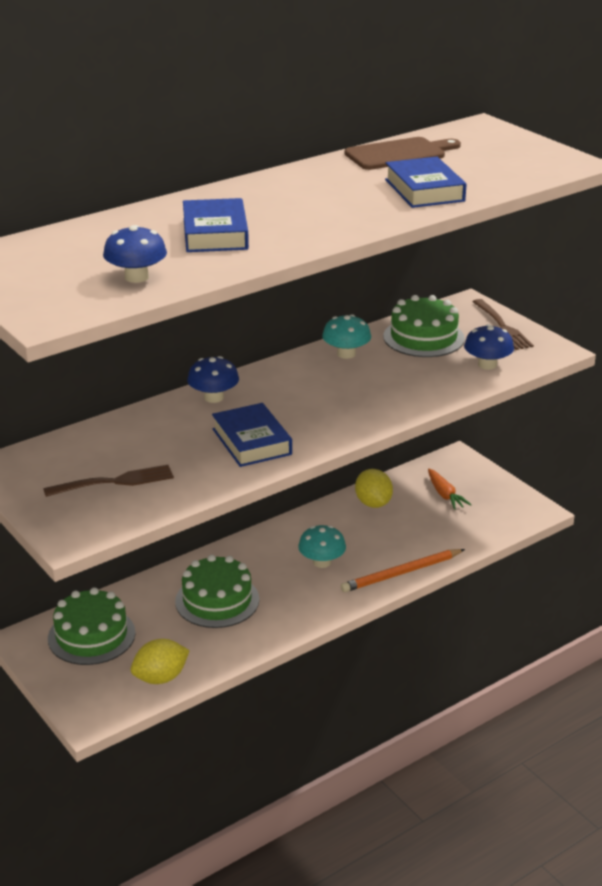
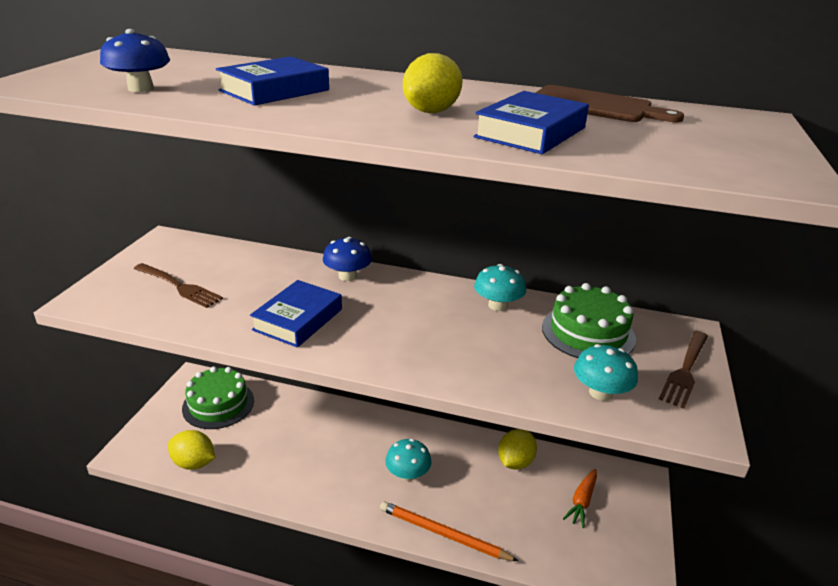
camera: 50 degrees right, 0 degrees up
green cake [175,555,259,628] -> none
blue mushroom [464,324,514,370] -> turquoise mushroom [574,344,638,401]
none -> yellow lemon [403,53,463,113]

